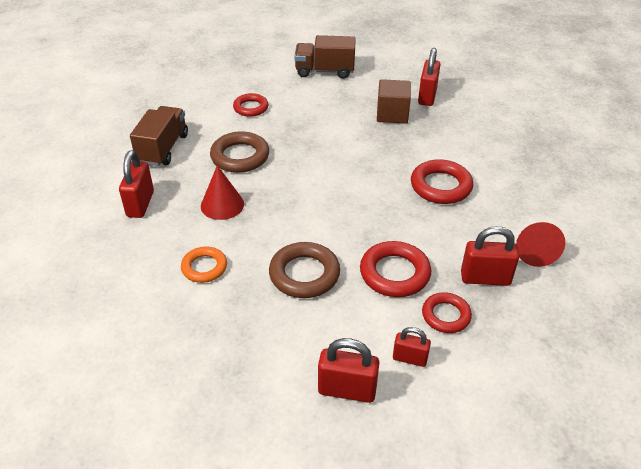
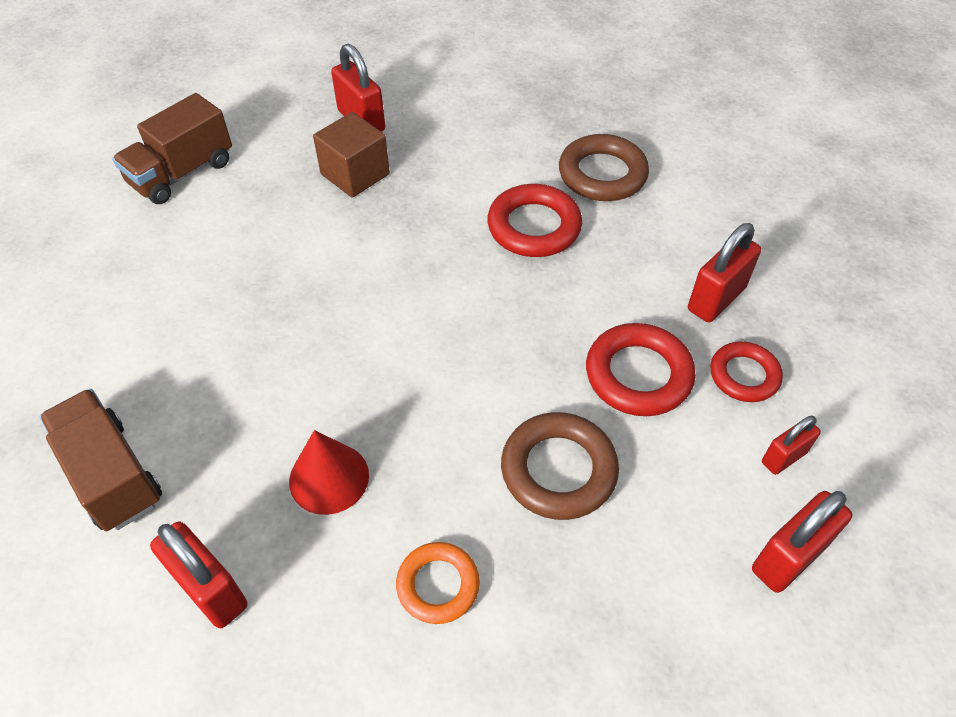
camera: 50 degrees left, 10 degrees up
brown ring [210,131,269,173] -> brown ring moved to [559,134,649,201]
red ring [233,93,268,117] -> none
red cone [516,222,565,267] -> none

